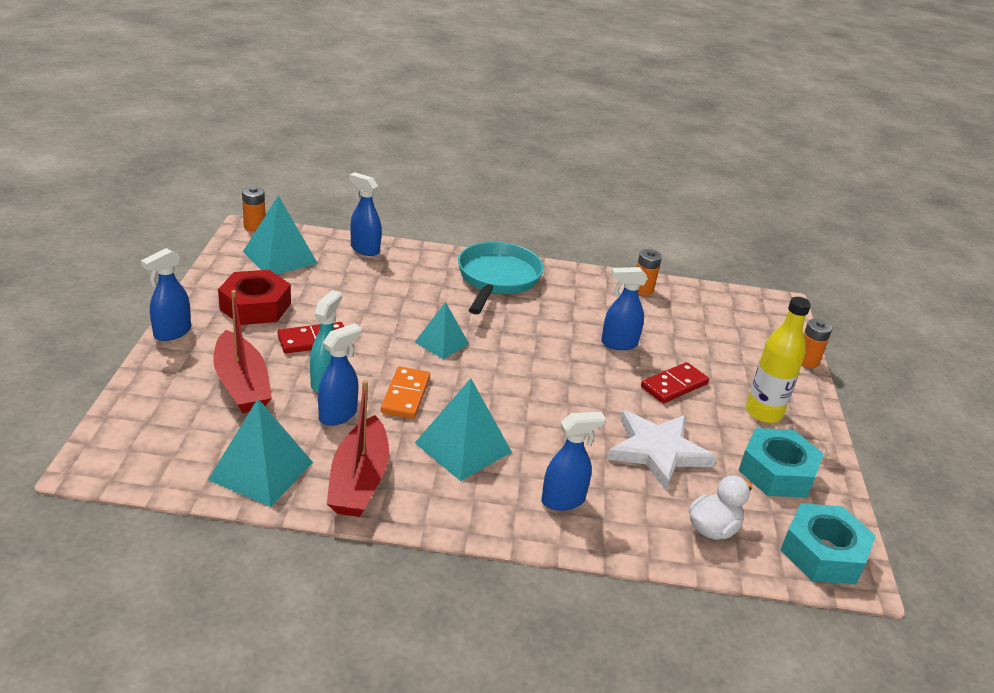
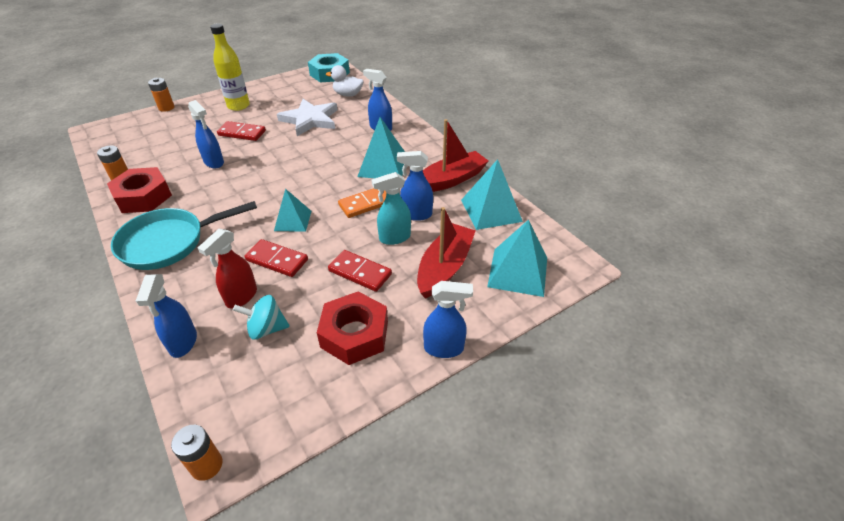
camera: 125 degrees left, 10 degrees up
turquoise pyramid [243,196,318,275] -> turquoise pyramid moved to [487,219,547,297]
turquoise nut [739,428,824,497] -> none
none -> red nut [107,167,172,213]
none -> red spray bottle [198,229,257,308]
none -> turquoise spinning top [233,295,290,340]
none -> red domino [245,239,308,277]

